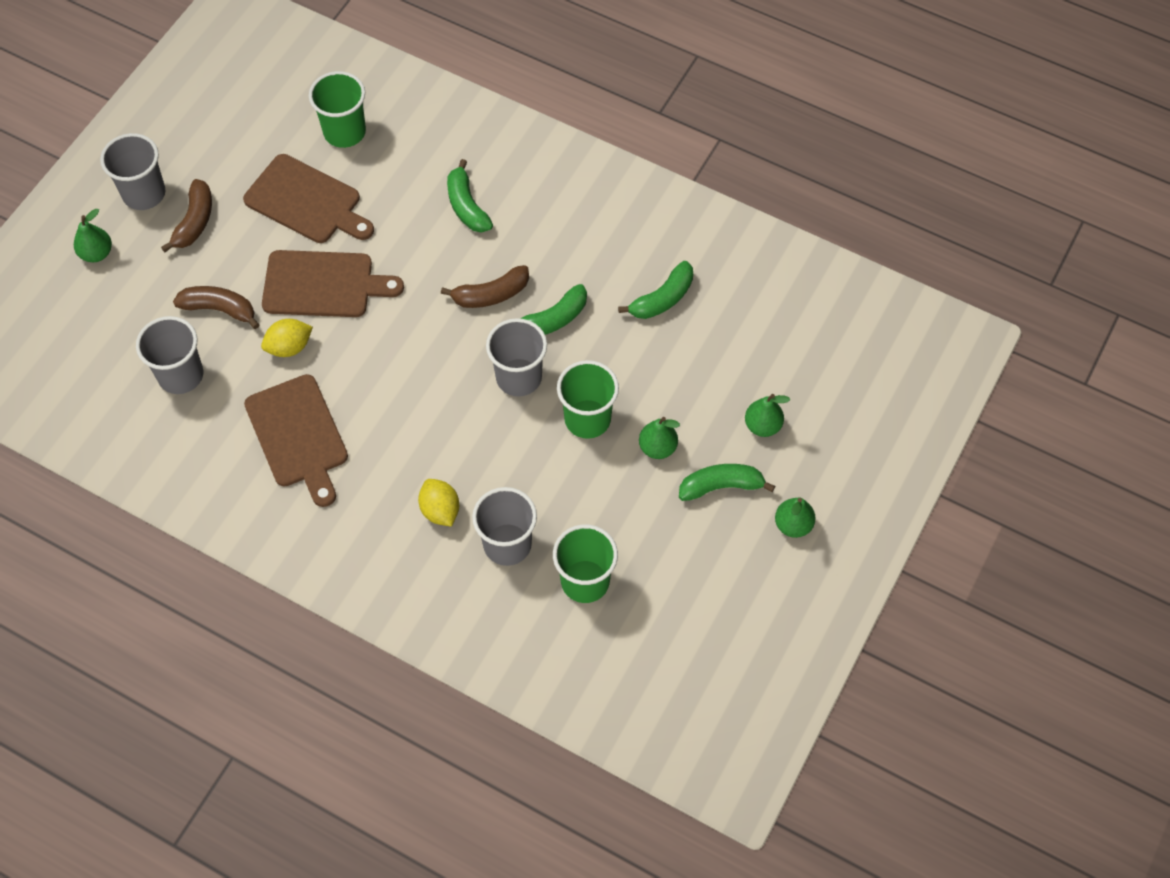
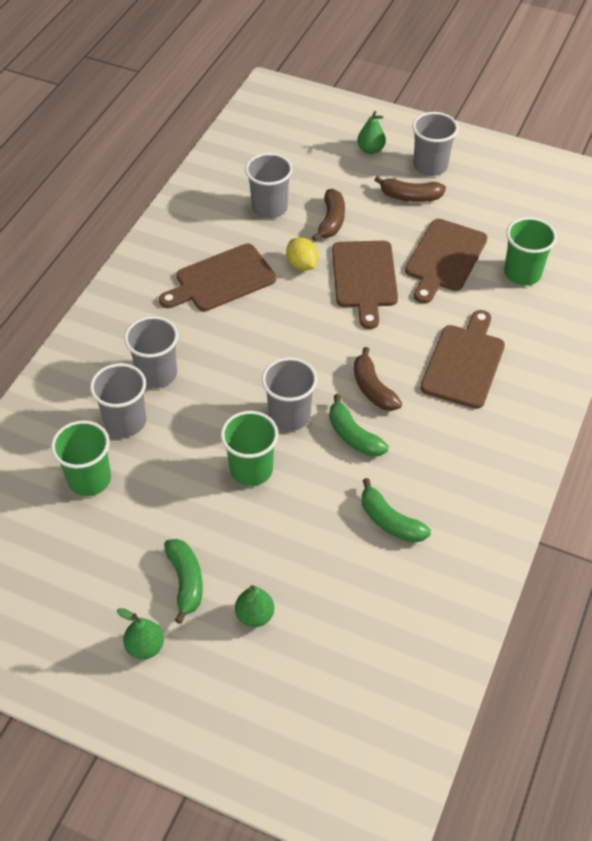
camera: 85 degrees right, 10 degrees down
yellow lemon [418,479,459,527] -> grey cup [124,316,178,388]
green banana [447,159,493,233] -> brown cutting board [420,310,505,409]
green pear [639,417,680,459] -> none

